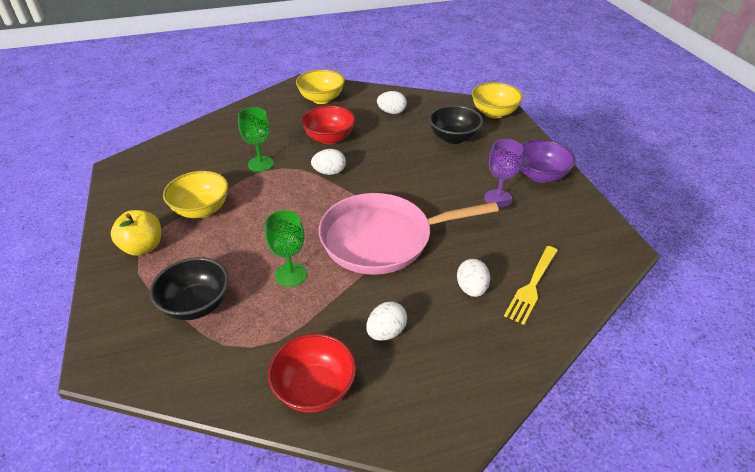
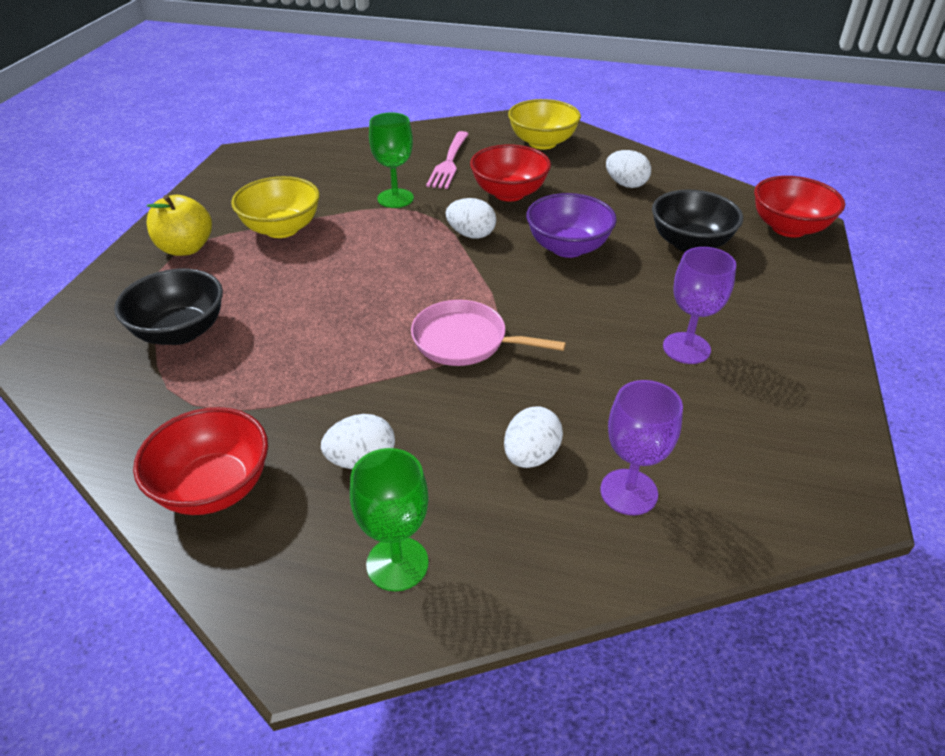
camera: 30 degrees right, 0 degrees up
green goblet [265,210,307,287] -> green goblet moved to [350,448,429,591]
pink pan [319,193,499,275] -> pink pan [411,300,566,366], size x0.55
yellow bowl [472,82,523,118] -> red bowl [754,176,845,237]
yellow fork [504,246,558,325] -> purple goblet [600,380,683,515]
purple bowl [520,139,576,183] -> purple bowl moved to [526,193,617,258]
none -> pink fork [426,131,469,189]

